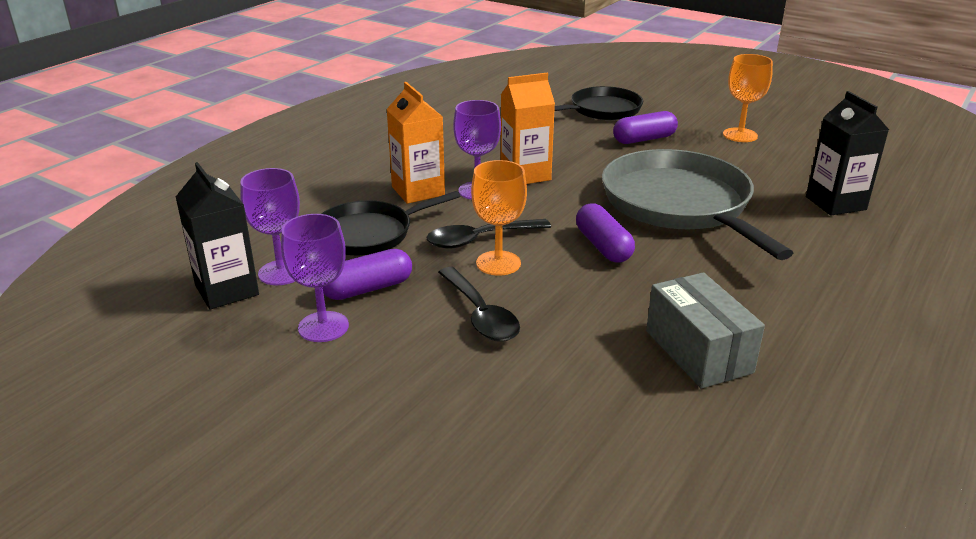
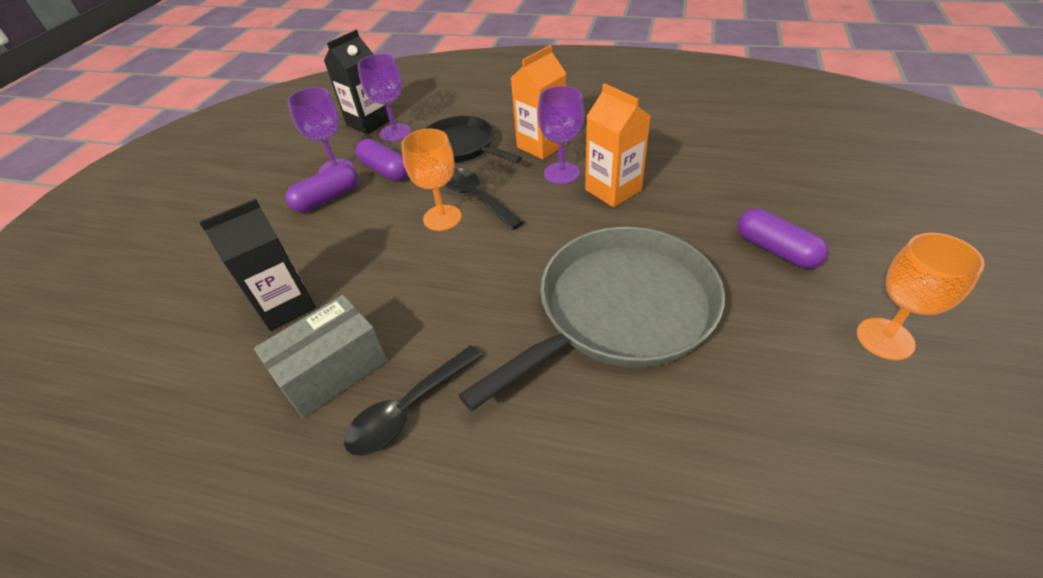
camera: 75 degrees right, 15 degrees up
black spoon [438,267,520,342] -> black spoon moved to [344,345,483,456]
black pan [554,86,643,120] -> none
purple capsule [576,204,635,263] -> purple capsule moved to [286,164,358,212]
black carton [806,91,889,216] -> black carton moved to [199,198,316,331]

